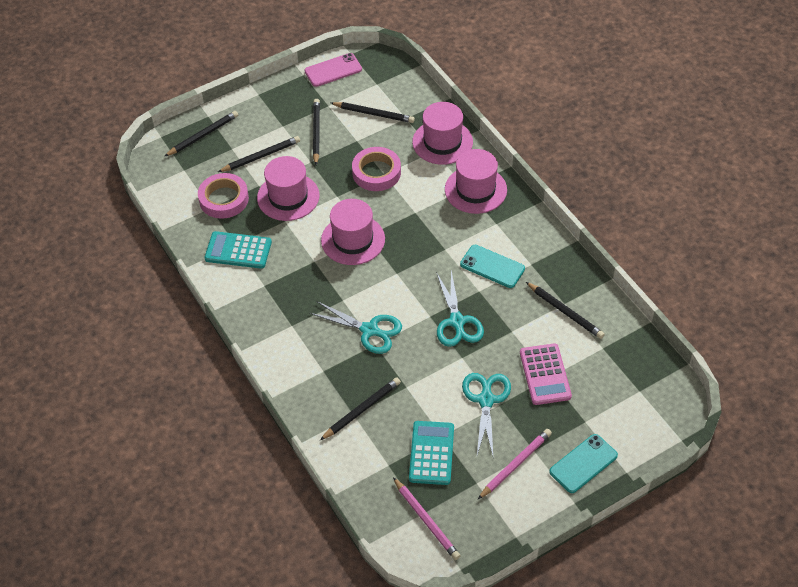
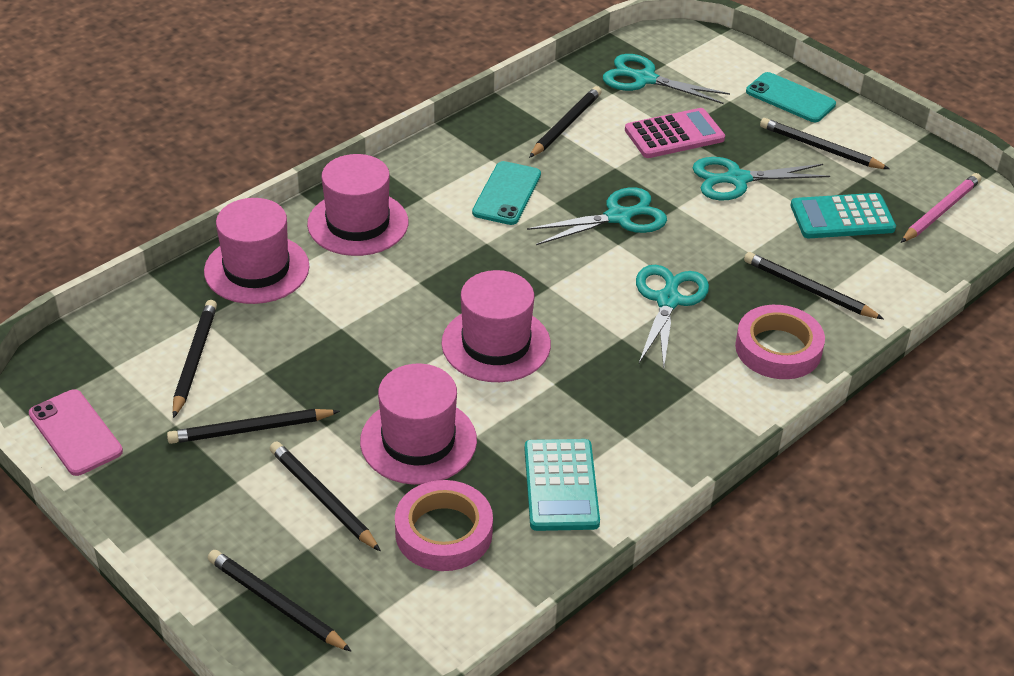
camera: 105 degrees left, 10 degrees down
pink tape [352,147,401,191] -> pink tape moved to [735,305,825,379]
pink pencil [478,429,552,499] -> black pencil [760,118,889,169]
none -> turquoise scissors [603,54,730,104]

